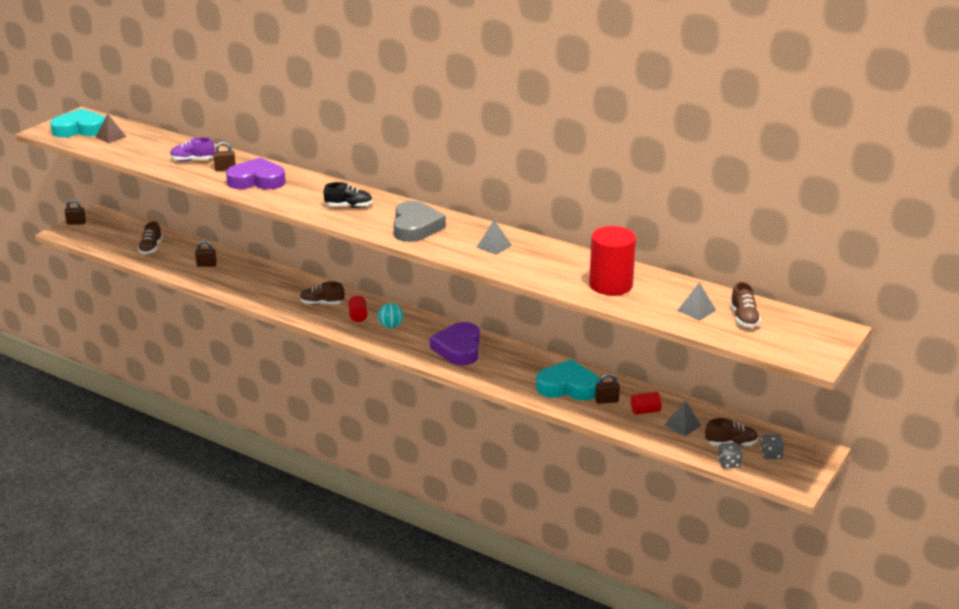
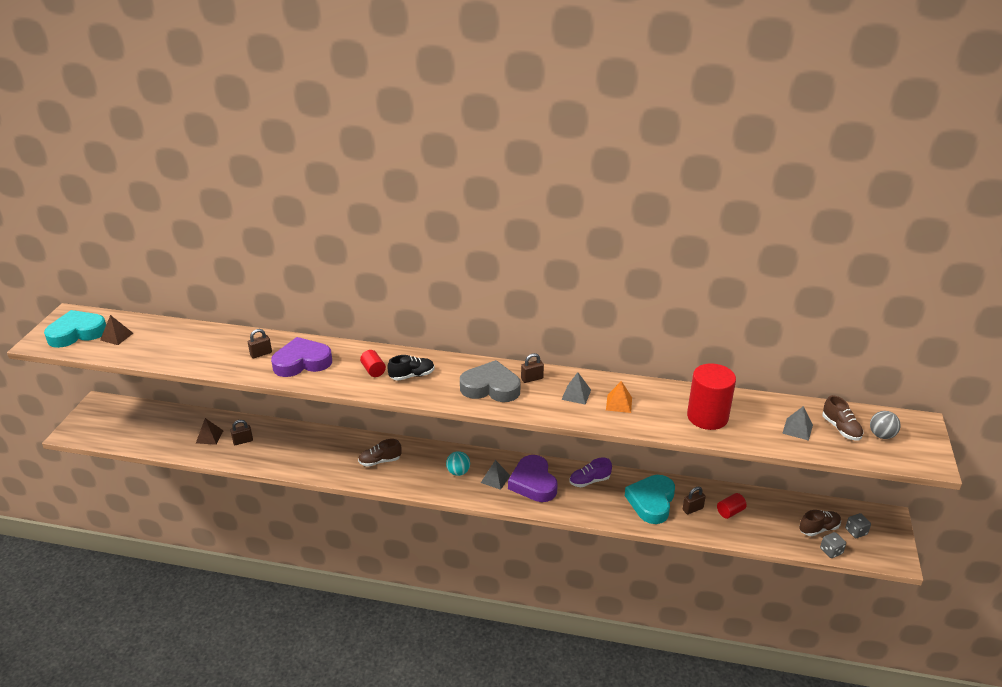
camera: 20 degrees left, 5 degrees up
brown padlock [64,199,86,225] -> brown padlock moved to [521,353,544,383]
brown shoe [138,221,163,254] -> none
purple shoe [170,137,215,161] -> purple shoe moved to [570,457,612,487]
red cylinder [348,296,368,322] -> red cylinder moved to [360,350,386,377]
grey heart [393,201,446,242] -> grey heart turned 60 degrees counterclockwise [460,360,520,402]
turquoise heart [536,359,600,400] -> turquoise heart turned 60 degrees counterclockwise [625,475,675,524]
grey pyramid [665,400,702,436] -> grey pyramid moved to [481,460,510,490]
none -> brown pyramid [196,418,223,445]
none -> orange pyramid [606,381,632,413]
none -> grey ball [870,411,901,439]

